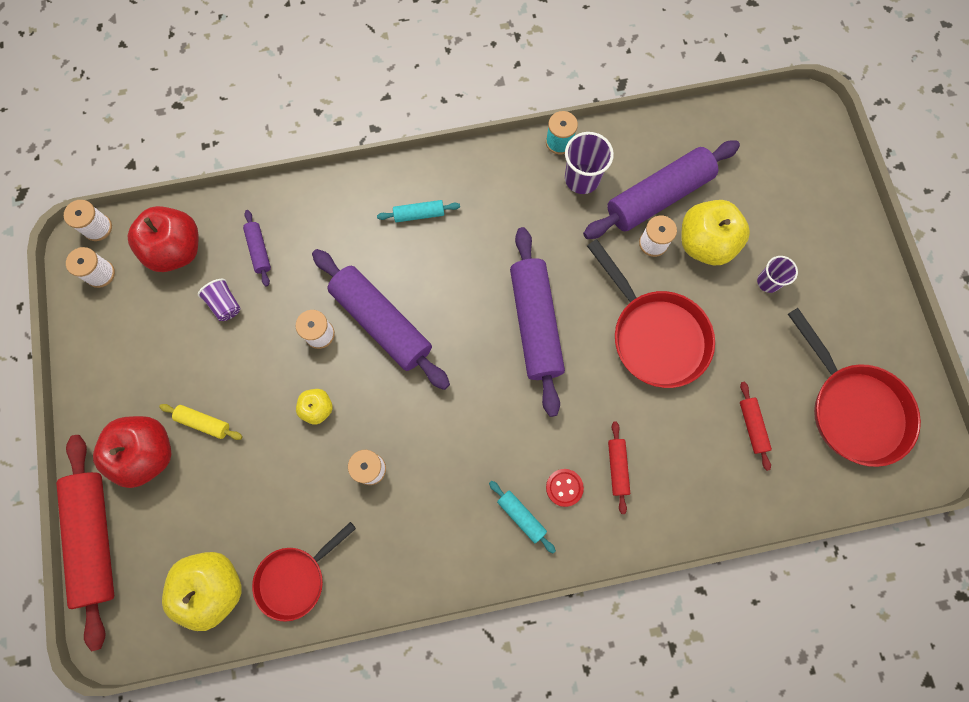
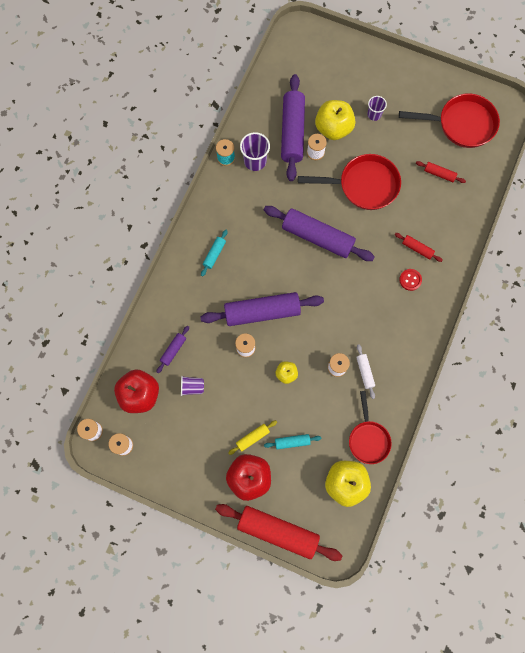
camera: 55 degrees left, 0 degrees up
purple rolling pin [243,210,271,287] -> purple rolling pin turned 75 degrees counterclockwise [157,326,189,373]
turquoise rolling pin [489,481,556,553] -> turquoise rolling pin moved to [264,434,321,449]
none -> white rolling pin [356,344,375,399]

